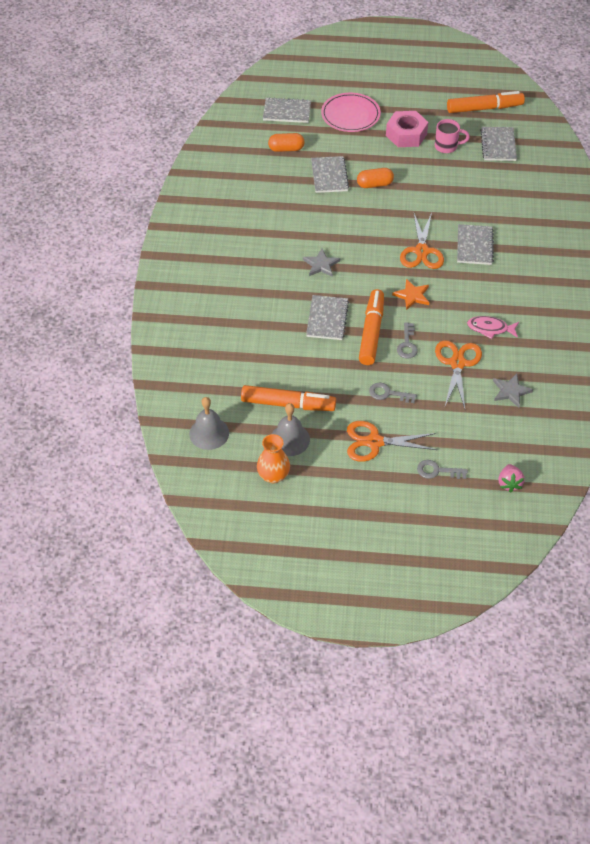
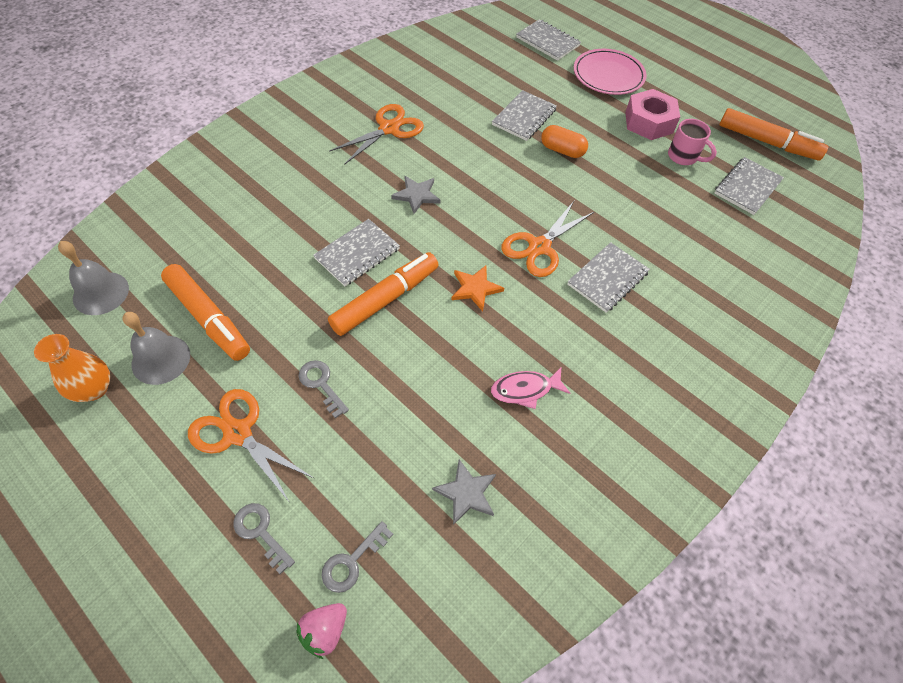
camera: 35 degrees right, 5 degrees up
orange capsule [268,133,305,152] -> none
grey key [397,322,418,359] -> grey key moved to [321,521,393,593]
orange scissors [435,340,482,409] -> orange scissors moved to [329,104,424,165]
pink fish [467,316,519,339] -> pink fish turned 60 degrees counterclockwise [491,367,570,409]

